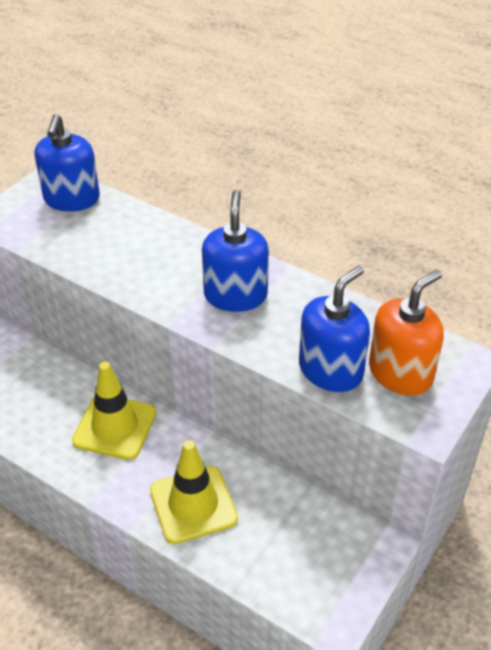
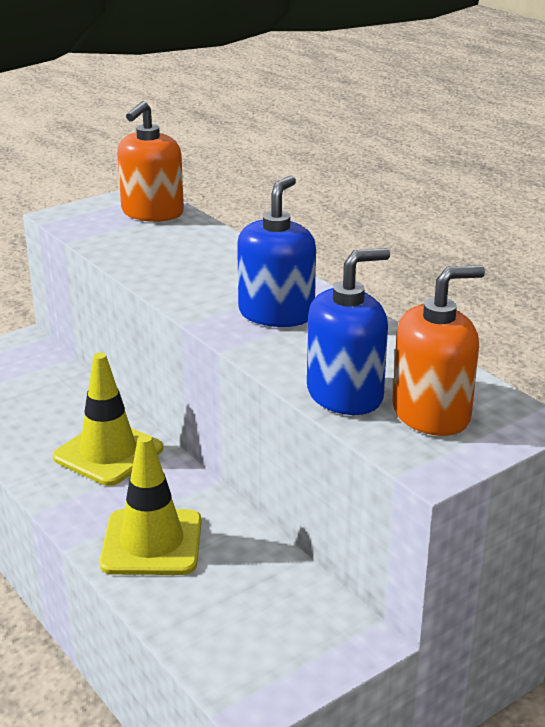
camera: 20 degrees right, 15 degrees down
blue soap dispenser [34,114,100,211] -> orange soap dispenser [117,101,184,222]

